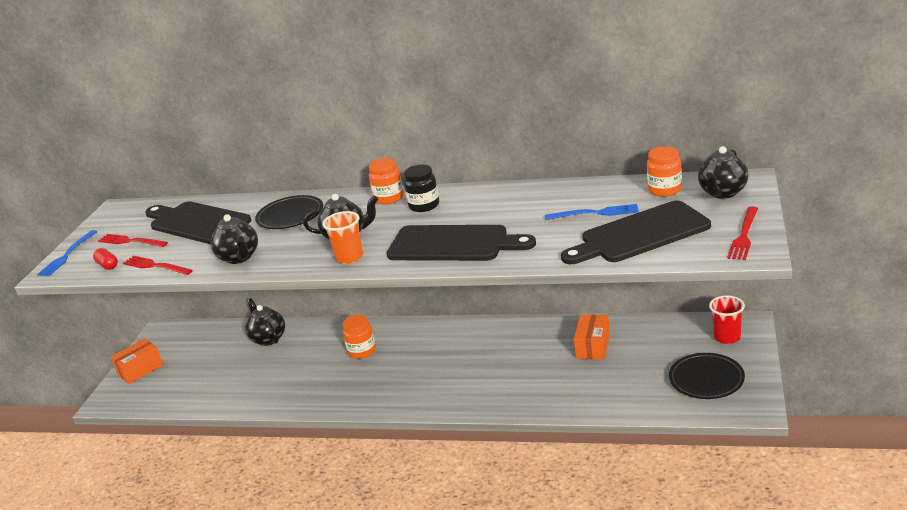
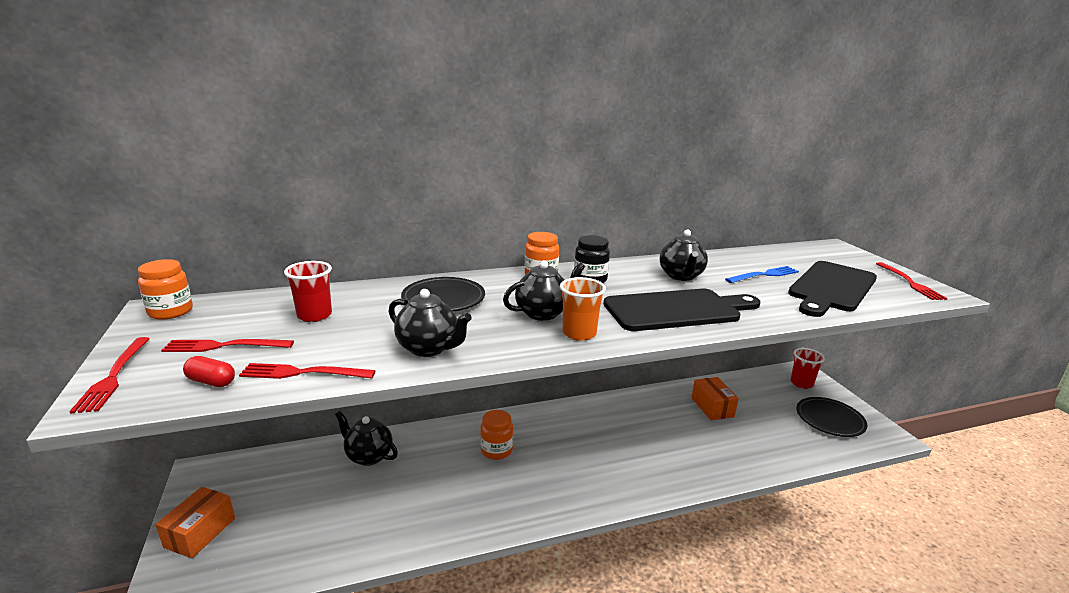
camera: 35 degrees left, 5 degrees down
blue fork [37,230,97,276] -> red fork [69,337,150,414]
black cutting board [145,201,251,244] -> red cup [284,261,332,322]
orange jar [647,146,682,197] -> orange jar moved to [138,259,193,320]
black teapot [698,146,748,199] -> black teapot moved to [660,230,708,281]

